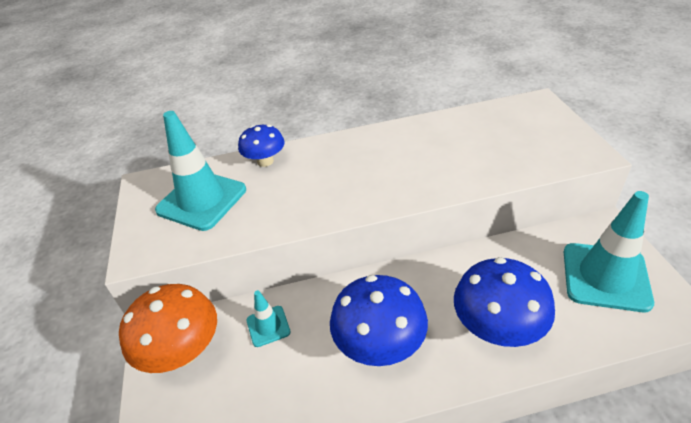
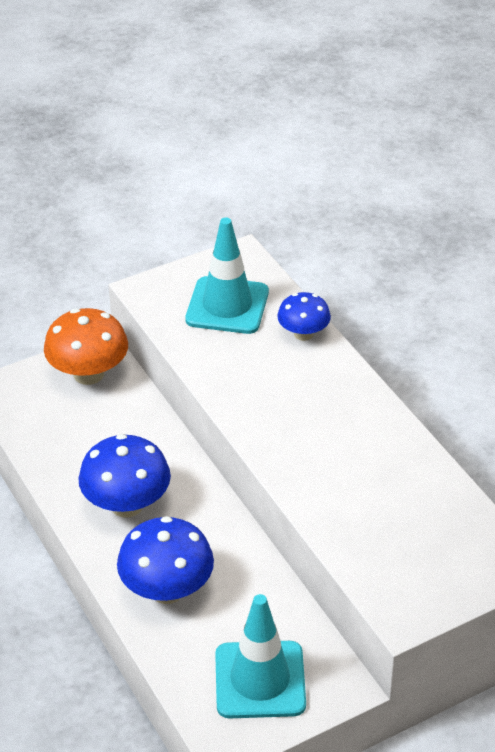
camera: 70 degrees right, 0 degrees up
turquoise traffic cone [246,290,291,347] -> none

